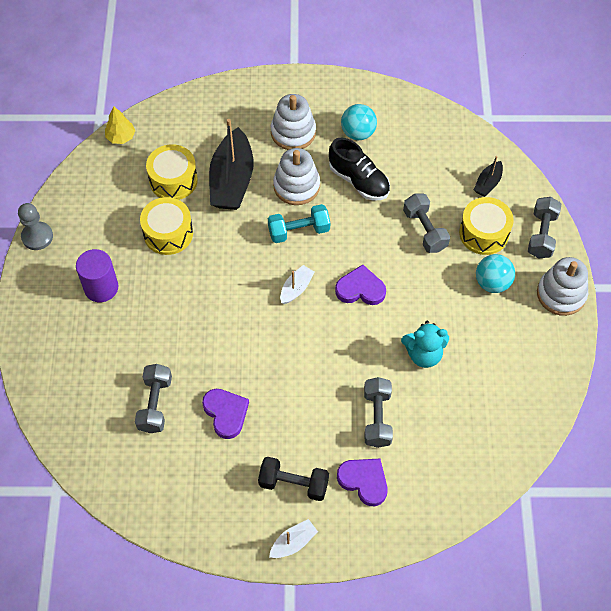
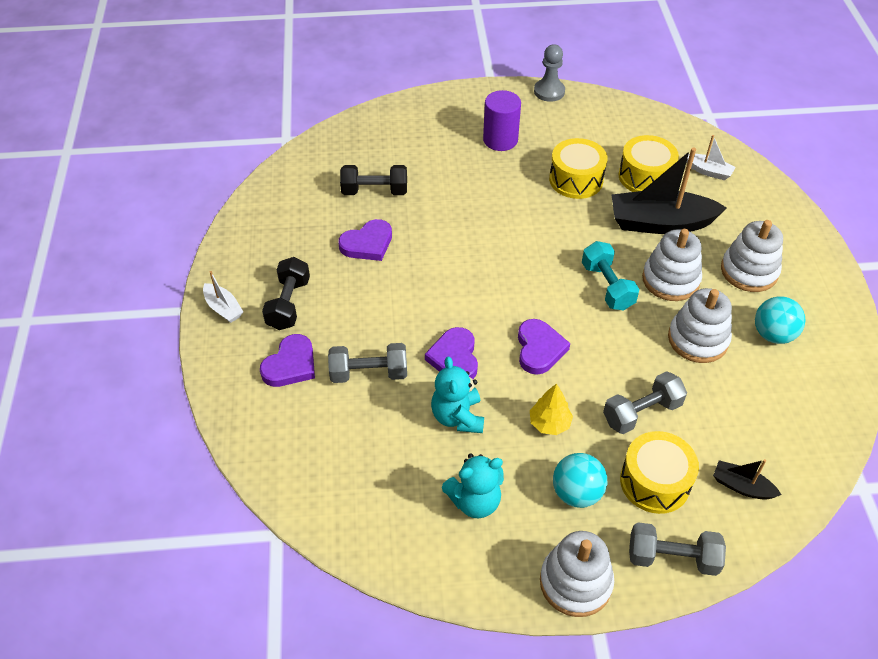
camera: 85 degrees right, 10 degrees down
yellow tree [105,106,135,144] -> yellow tree moved to [530,384,573,435]
grey dumbbell [135,364,172,433] -> black dumbbell [340,165,407,195]
white boat [280,265,315,304] -> white boat moved to [687,135,736,180]
black shoe [329,138,390,201] -> white stacking toy [668,288,732,363]
none -> purple heart [425,327,478,379]
none -> turquoise teddy bear [442,454,504,519]

